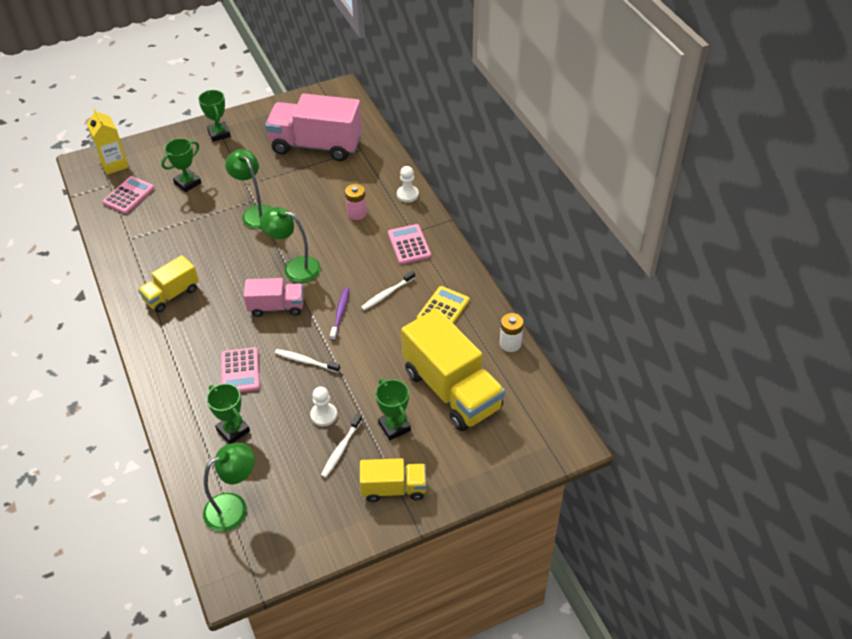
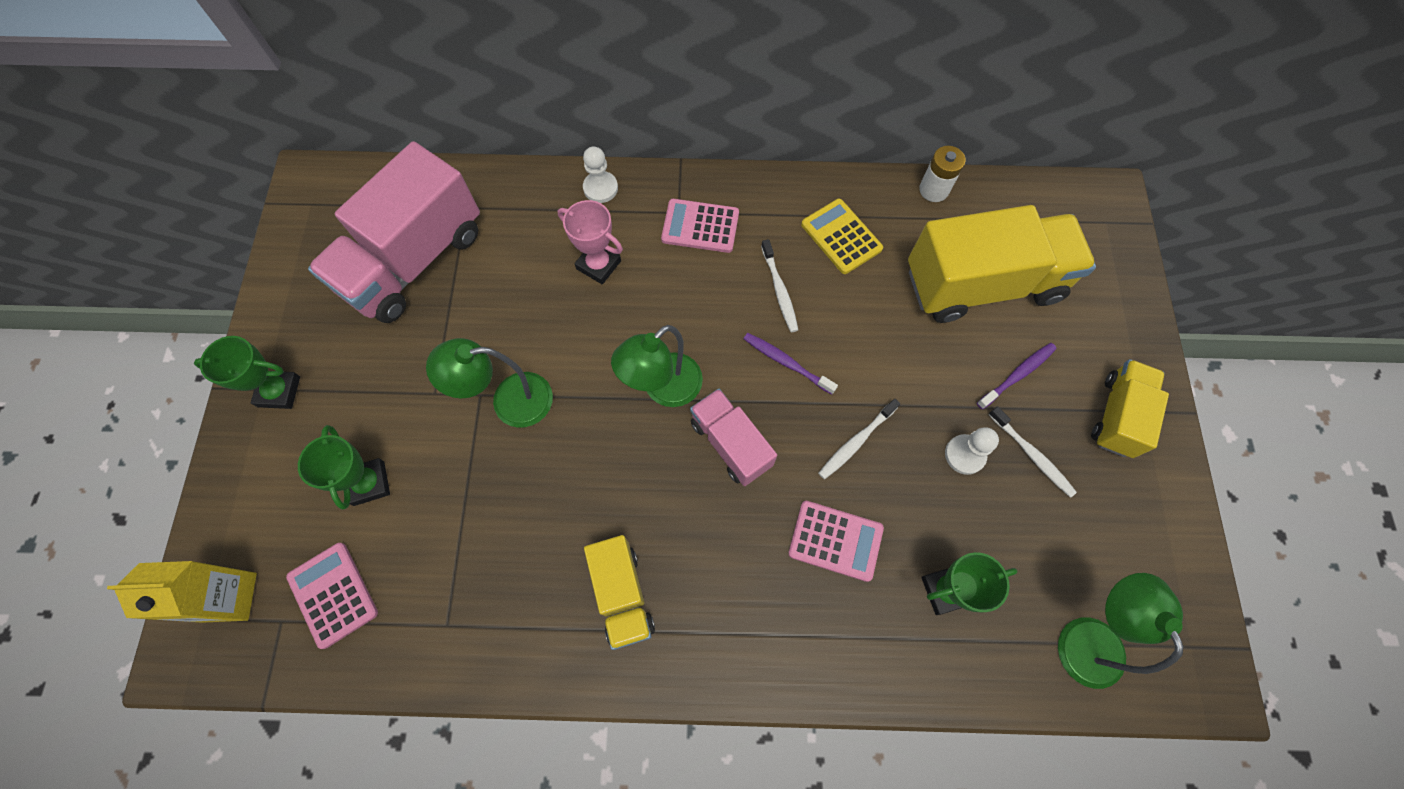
camera: 65 degrees left, 20 degrees up
pink truck [244,278,304,317] -> pink truck turned 60 degrees counterclockwise [690,389,777,486]
pink battery [345,184,367,220] -> pink trophy [558,200,623,284]
green trophy [375,379,411,440] -> purple toothbrush [977,343,1057,409]

